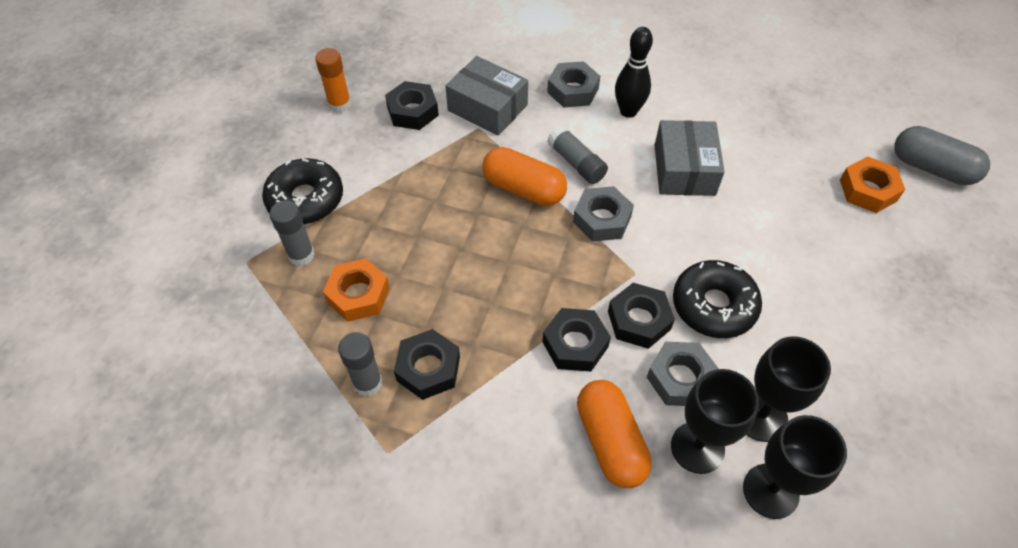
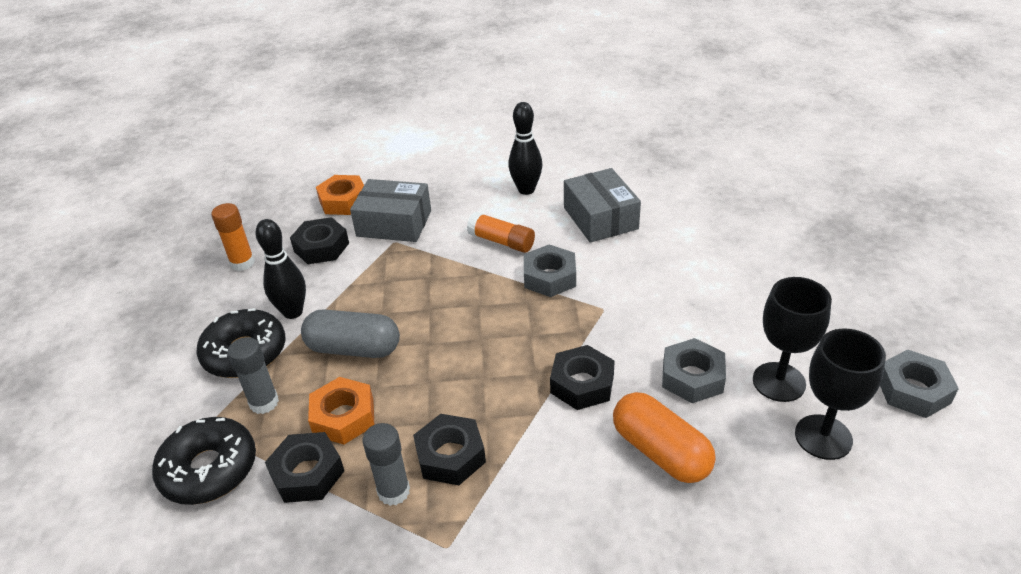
camera: 20 degrees left, 15 degrees down
orange capsule [482,147,567,206] -> none
grey nut [547,61,600,108] -> grey nut moved to [880,349,959,418]
grey glue stick [547,125,608,184] -> orange glue stick [467,212,535,253]
black nut [608,283,675,349] -> black nut moved to [265,432,344,503]
black goblet [671,369,759,474] -> none
black donut [673,260,762,338] -> black donut moved to [152,417,256,505]
orange nut [840,156,905,213] -> orange nut moved to [316,175,364,215]
grey capsule [894,126,990,185] -> grey capsule moved to [301,309,400,358]
none -> black bowling pin [256,219,306,319]

